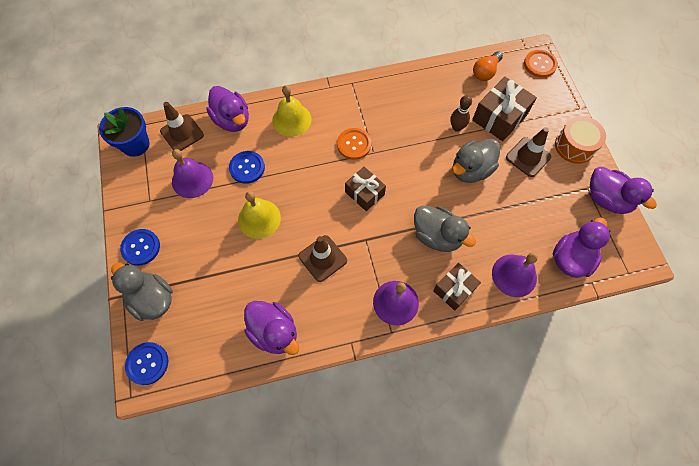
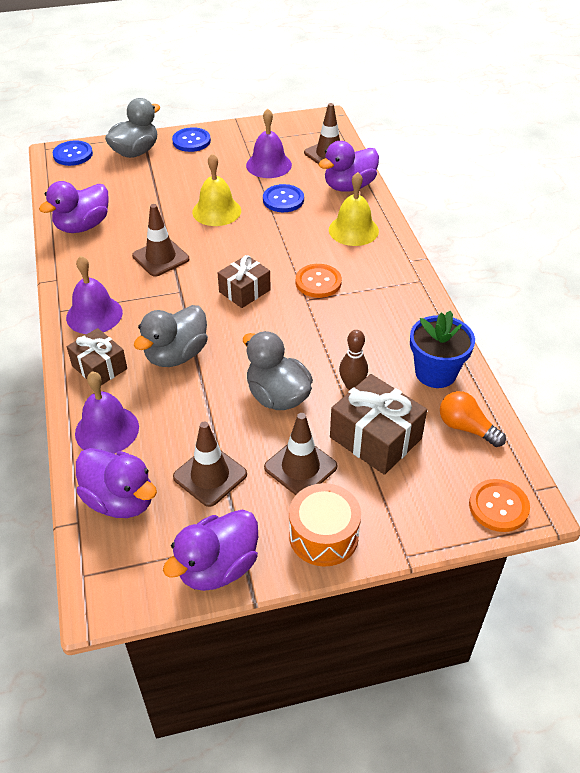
camera: 90 degrees right, 20 degrees down
blue flower pot [99,107,150,157] -> blue flower pot moved to [410,310,475,388]
none -> brown traffic cone [173,422,247,507]

